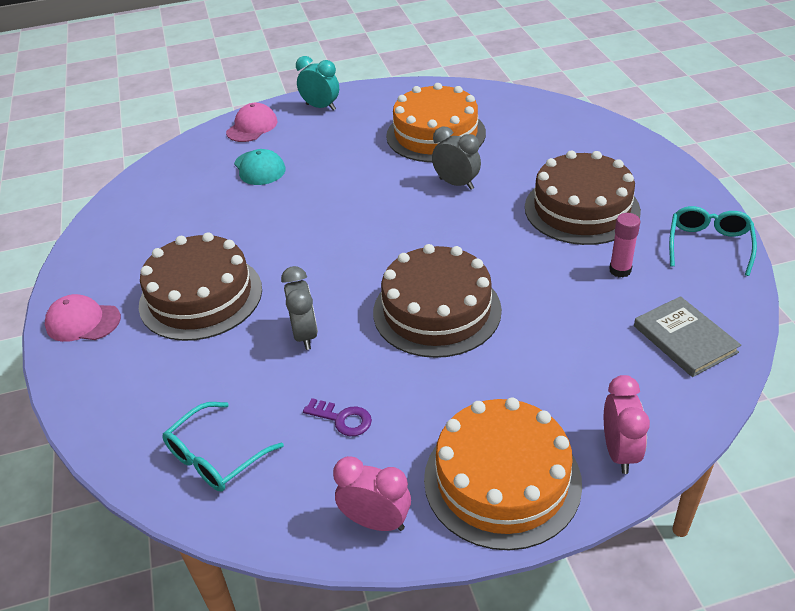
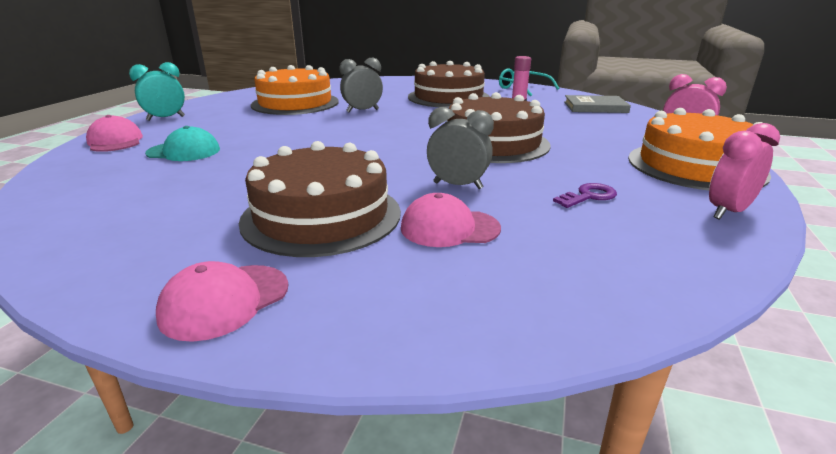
camera: 60 degrees left, 15 degrees down
turquoise glasses [162,402,284,491] -> none
none -> pink cap [401,193,501,247]

